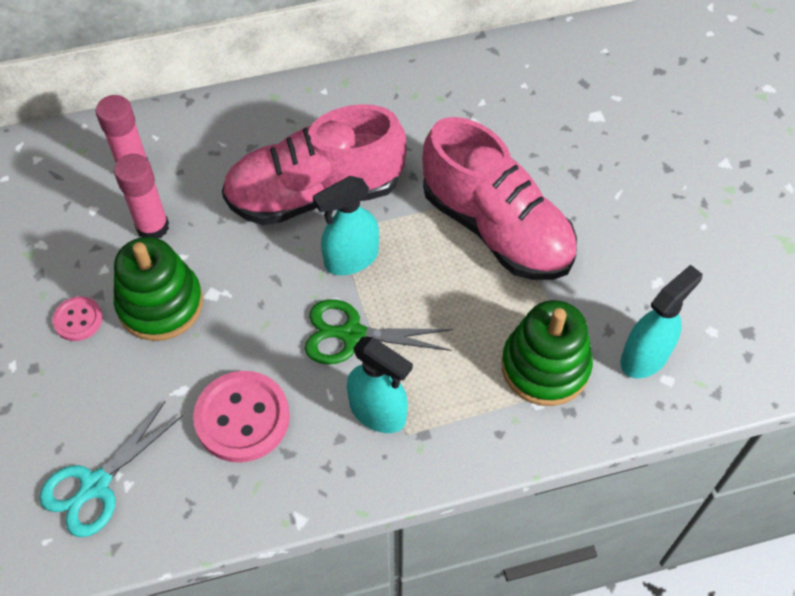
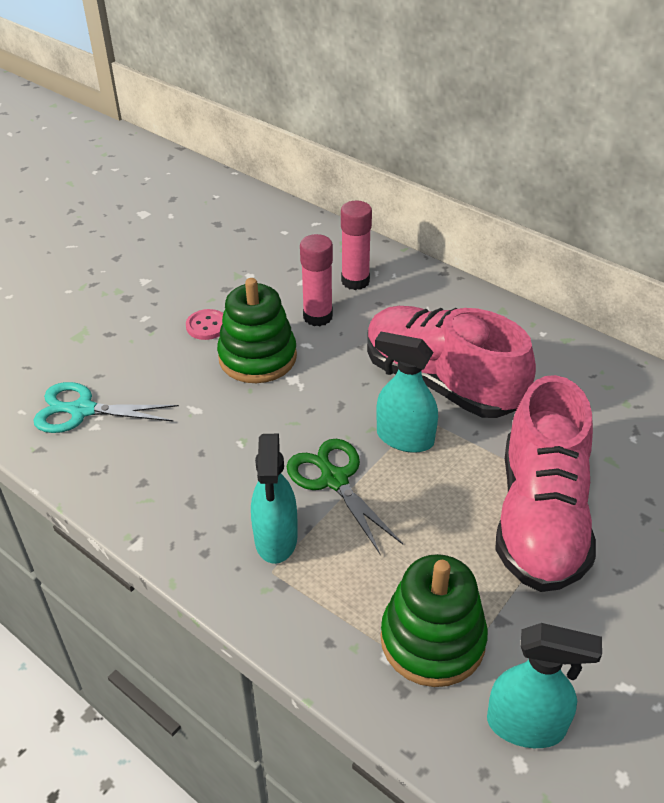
camera: 55 degrees right, 15 degrees down
pink button [193,371,290,463] -> none

